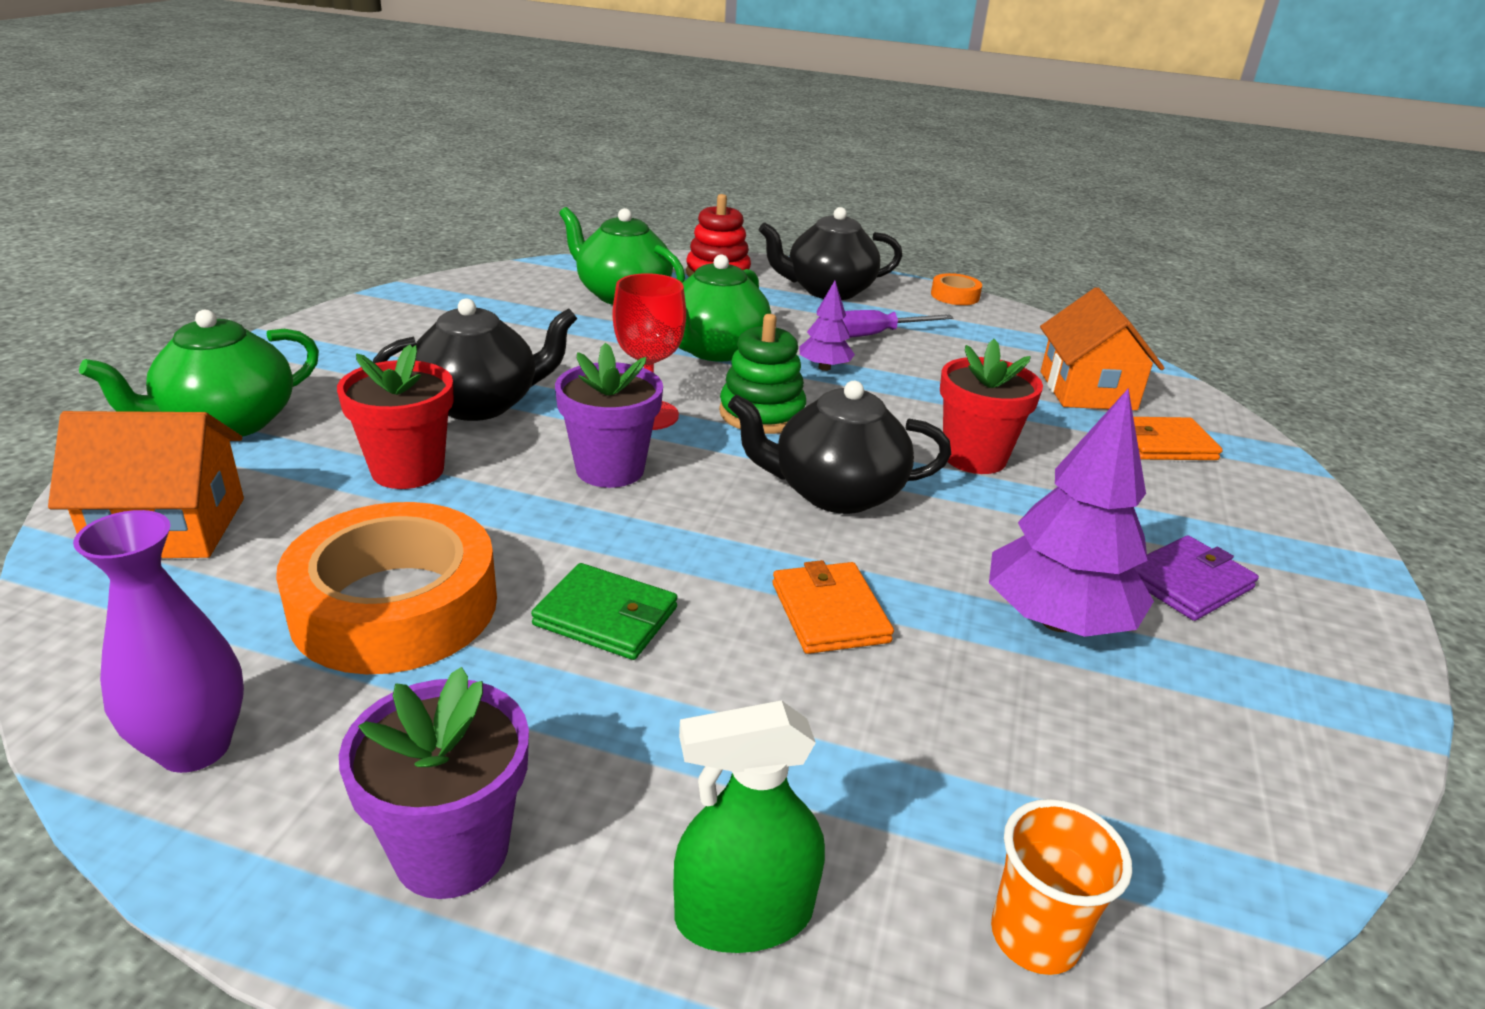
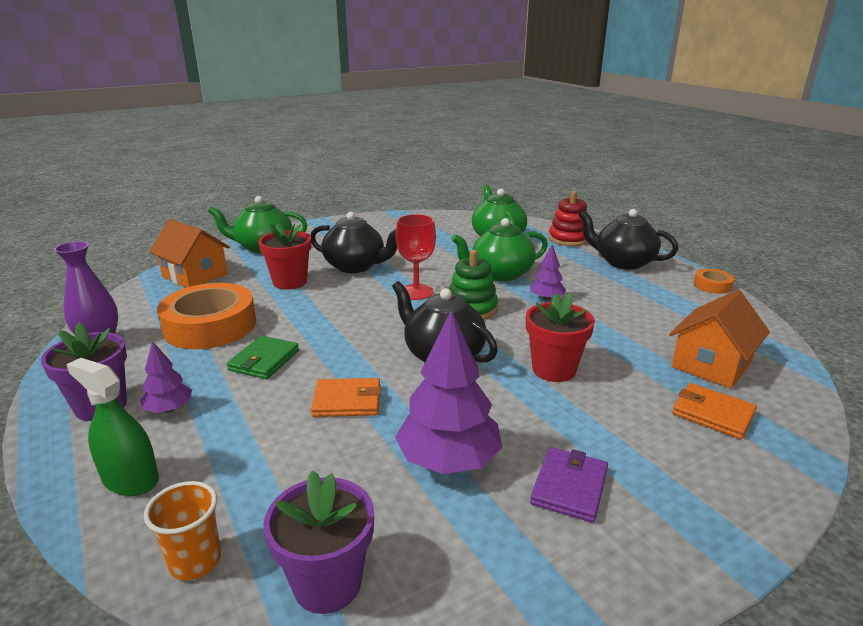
camera: 45 degrees right, 5 degrees down
green wallet [531,563,677,660] -> green wallet turned 45 degrees clockwise [227,336,299,379]
purple flower pot [555,343,663,488] -> purple flower pot moved to [263,470,374,614]
orange wallet [772,560,894,654] -> orange wallet turned 60 degrees clockwise [311,378,381,417]
purple screwdriver [843,310,954,338] -> none
purple wallet [1134,535,1259,621] -> purple wallet turned 75 degrees counterclockwise [530,447,608,523]
none -> purple tree [140,341,192,413]

